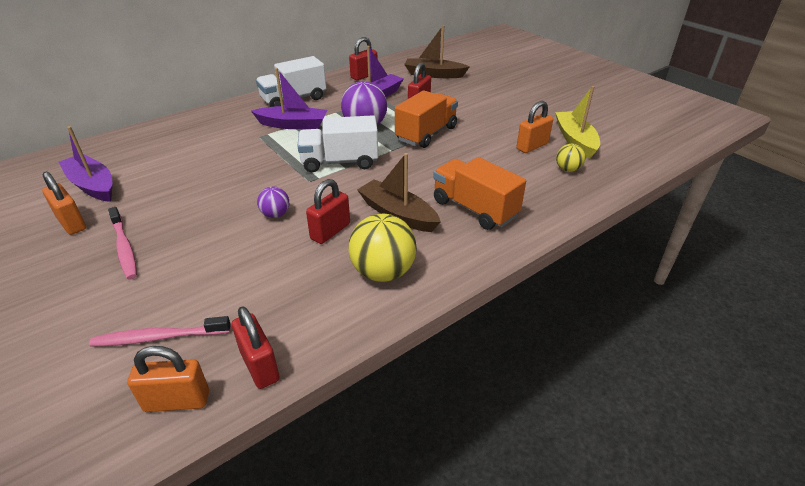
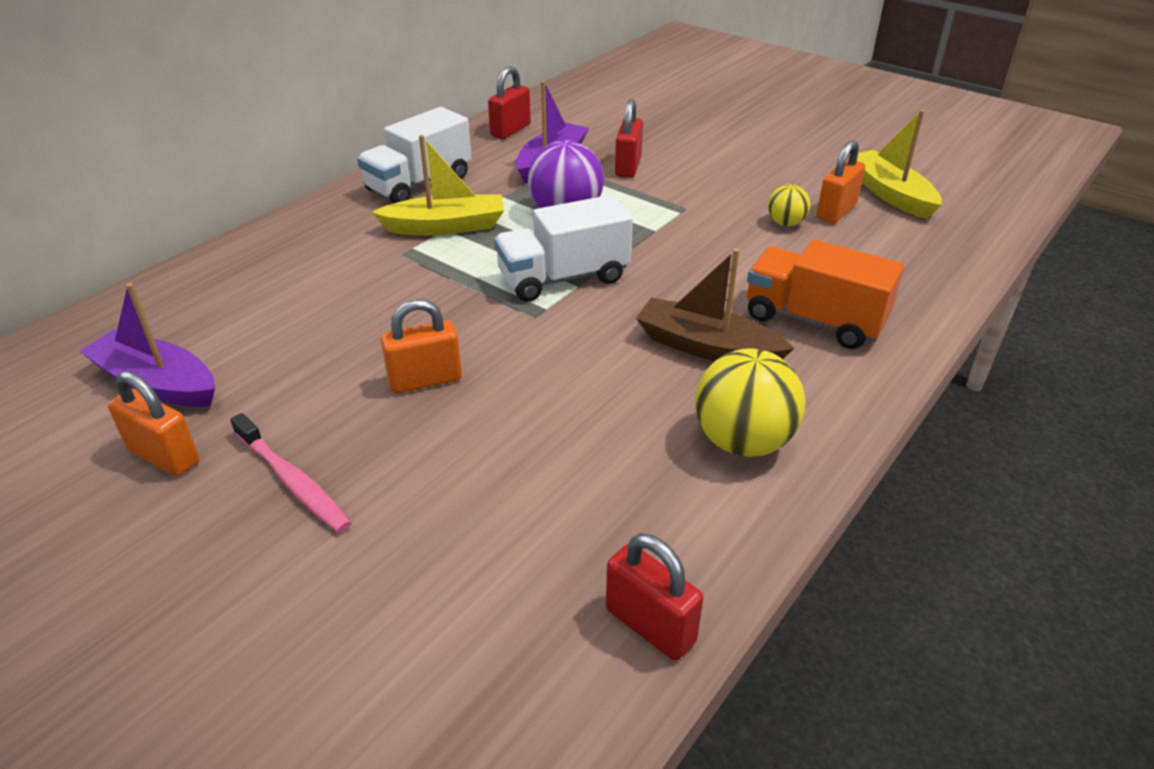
camera: 15 degrees left, 0 degrees up
pink toothbrush [89,316,231,347] -> none
orange padlock [127,346,209,412] -> orange padlock moved to [381,299,462,394]
purple boat [251,68,327,129] -> yellow boat [372,135,504,236]
purple ball [257,187,289,218] -> none
red padlock [306,179,350,244] -> none
orange truck [395,90,458,148] -> none
brown boat [404,25,470,78] -> none
yellow ball [556,144,586,172] -> yellow ball moved to [768,184,810,226]

